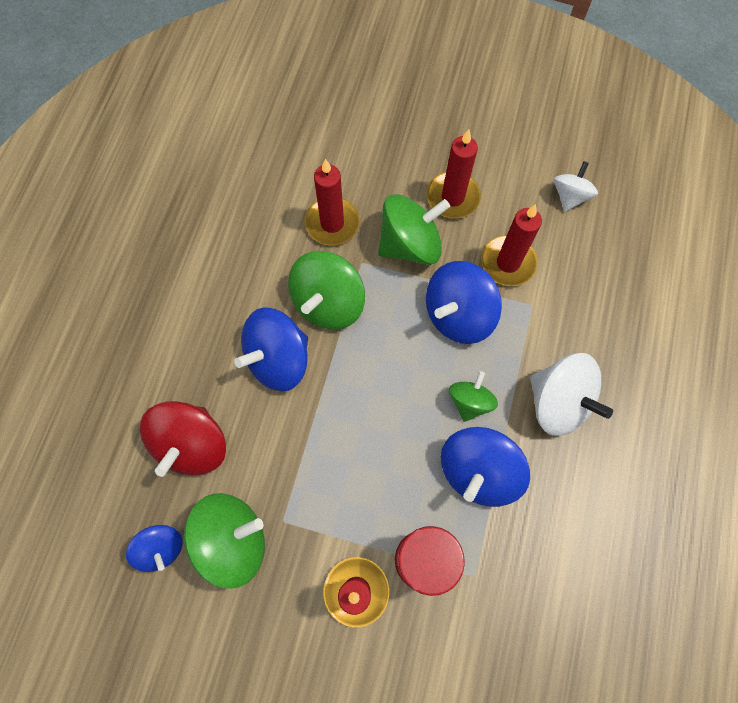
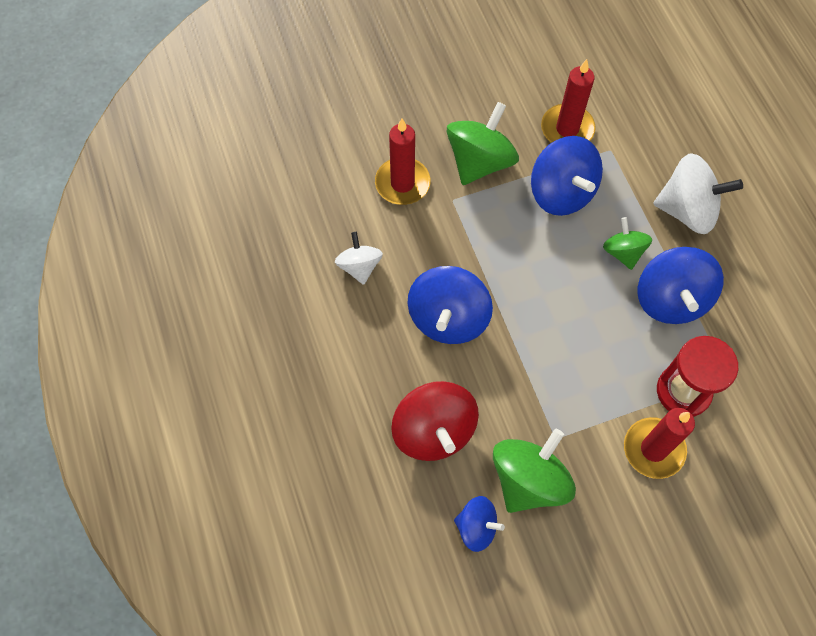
camera: 35 degrees left, 5 degrees down
green spinning top [288,251,365,330] -> none
blue spinning top [426,261,502,344] -> blue spinning top turned 45 degrees counterclockwise [531,136,603,216]
red candle [427,129,481,219] -> none
white spinning top [554,161,598,212] -> white spinning top moved to [335,232,383,285]

